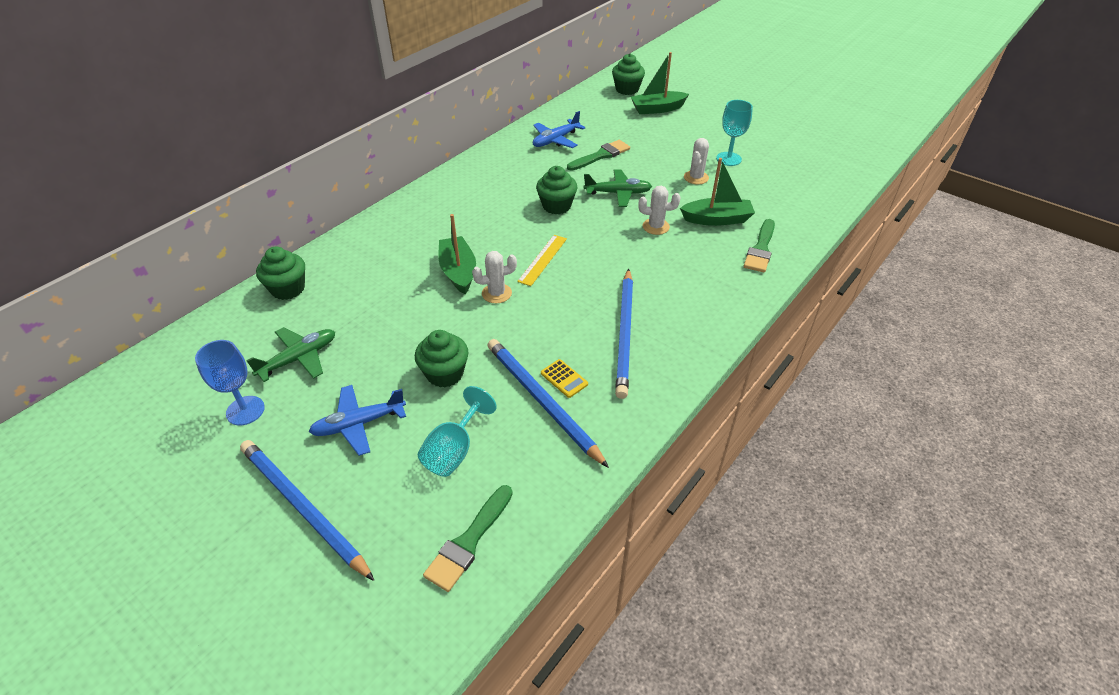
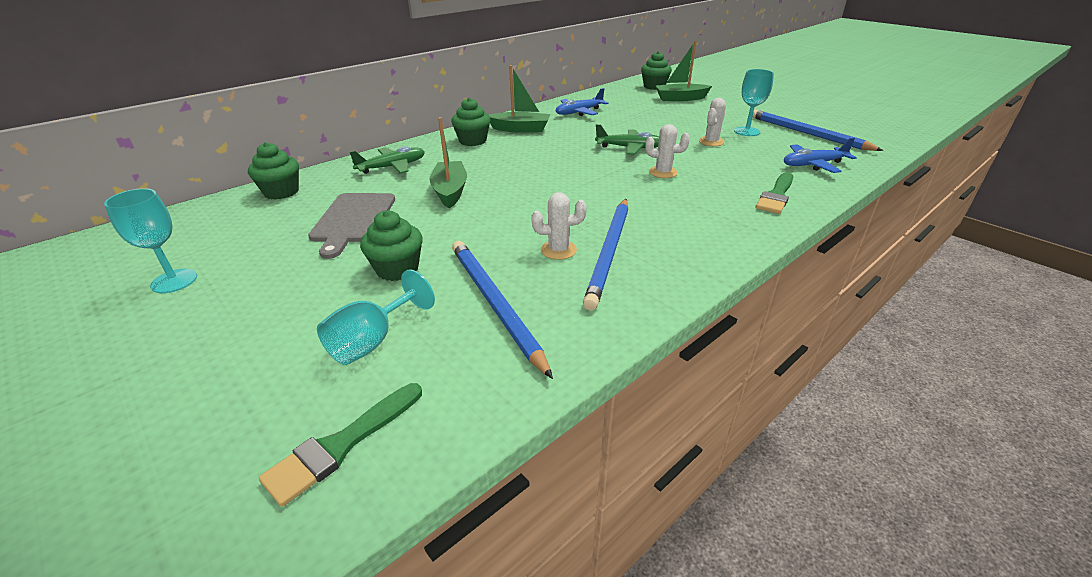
camera: 10 degrees right, 10 degrees down
blue goblet [195,340,265,425] -> turquoise goblet [104,188,197,293]
blue pencil [240,440,375,581] -> blue pencil moved to [752,109,883,151]
green plane [246,327,335,382] -> green plane moved to [350,146,425,174]
blue plane [309,385,406,456] -> blue plane moved to [784,138,857,173]
white cactus [472,251,517,303] -> white cactus moved to [531,192,587,260]
yellow ruler [517,235,567,286] -> none
green cupcake [536,166,578,214] -> green cupcake moved to [451,98,490,146]
yellow calculator [541,359,588,398] -> none
green brush [567,140,630,171] -> none
green boat [680,158,755,226] -> green boat moved to [489,65,550,133]
none -> grey cutting board [308,193,395,259]

